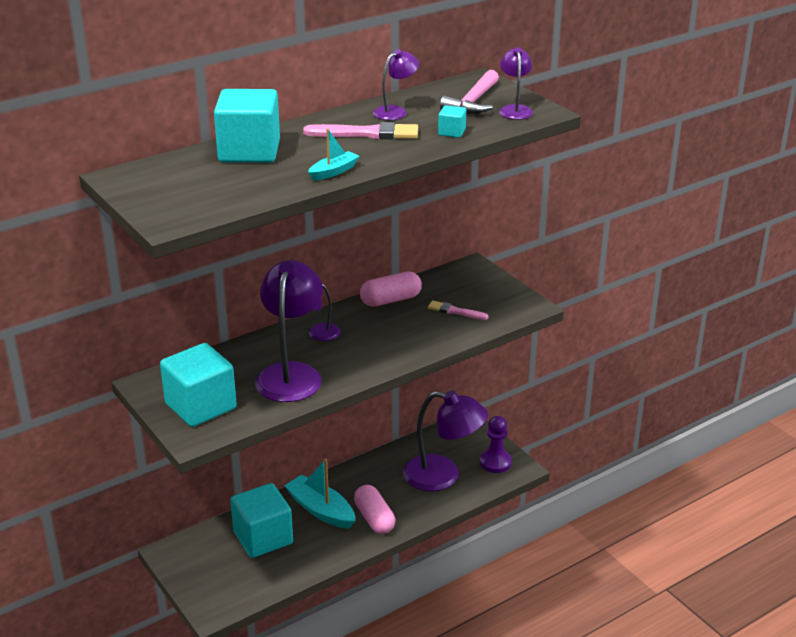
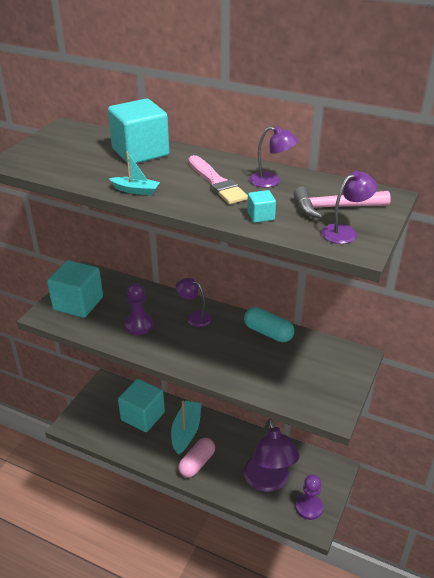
camera: 60 degrees right, 5 degrees up
purple lamp [255,260,323,402] -> purple pawn [125,283,154,335]
pink capsule [360,271,422,307] -> turquoise capsule [244,307,294,342]
pink brush [428,301,489,320] -> none

